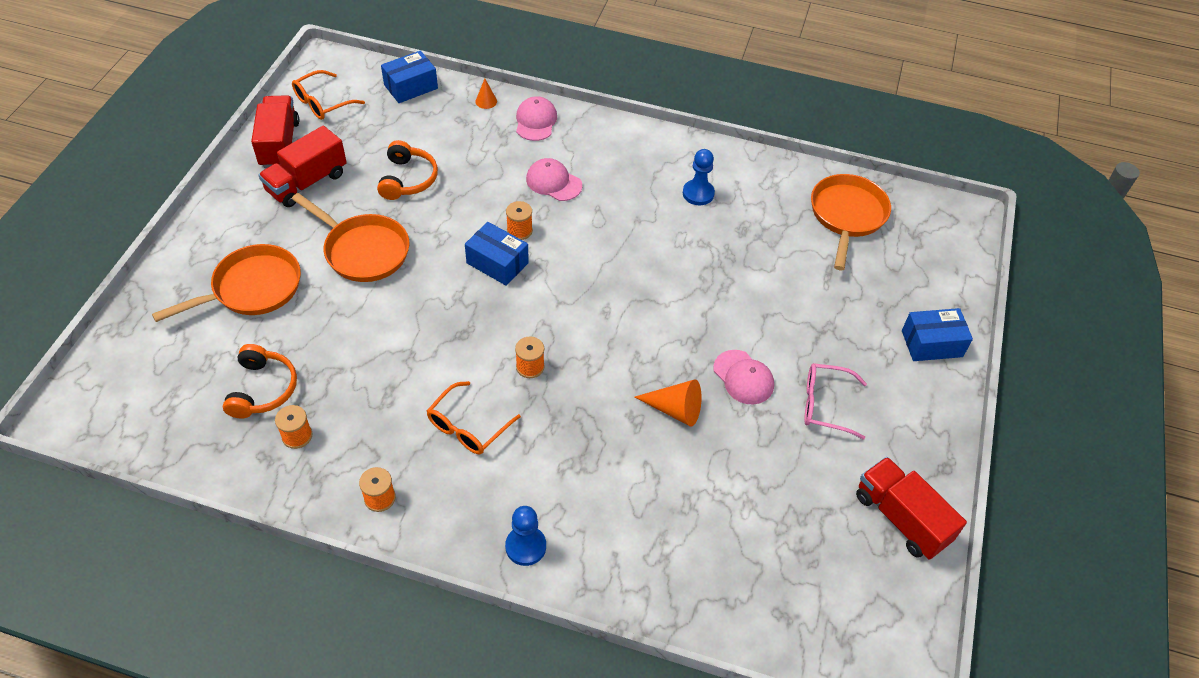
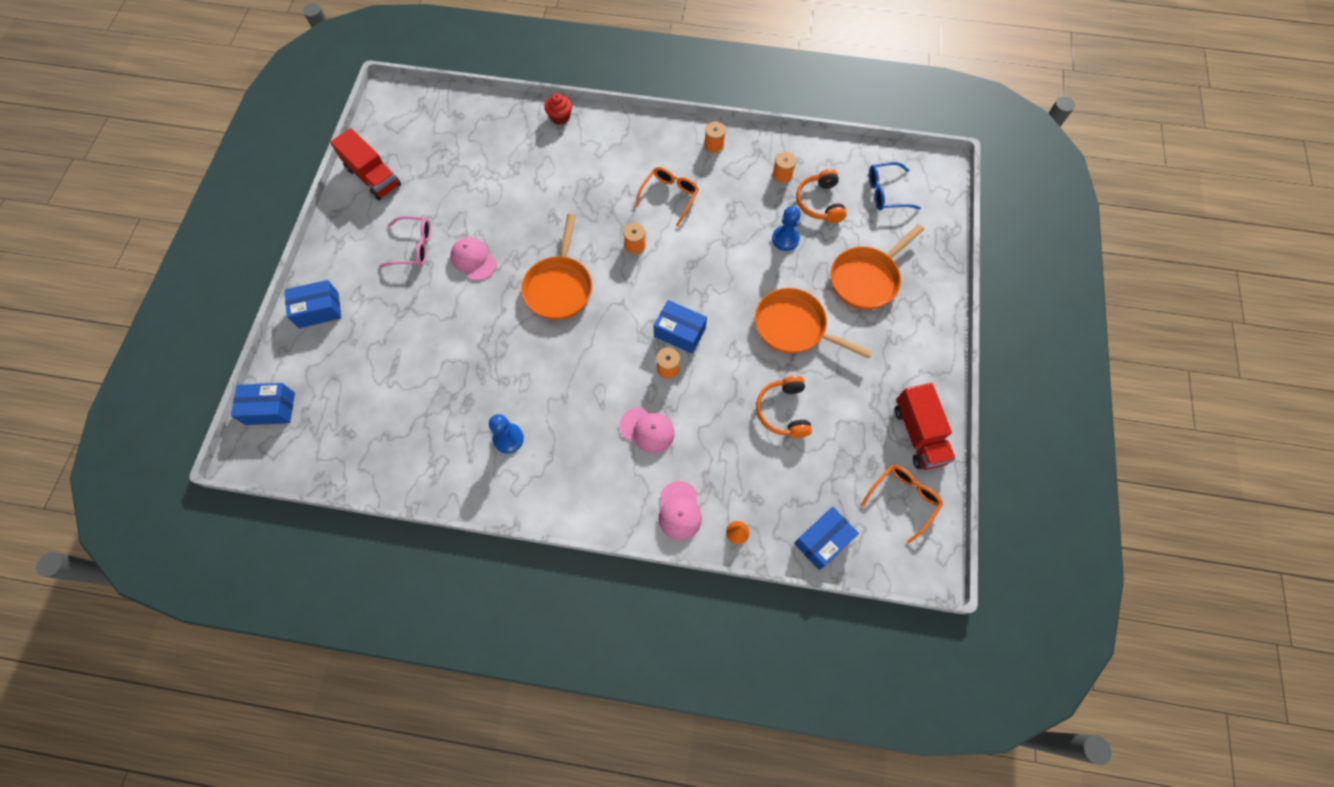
camera: 175 degrees right, 15 degrees up
red truck [258,126,347,207] -> none
blue pawn [505,506,546,566] -> blue pawn moved to [772,206,801,251]
orange cone [635,379,701,427] -> none
orange pan [811,174,891,270] -> orange pan moved to [521,214,592,320]
none -> blue box [231,383,295,425]
none -> red cupcake [544,93,572,125]
none -> blue glasses [869,162,921,210]

